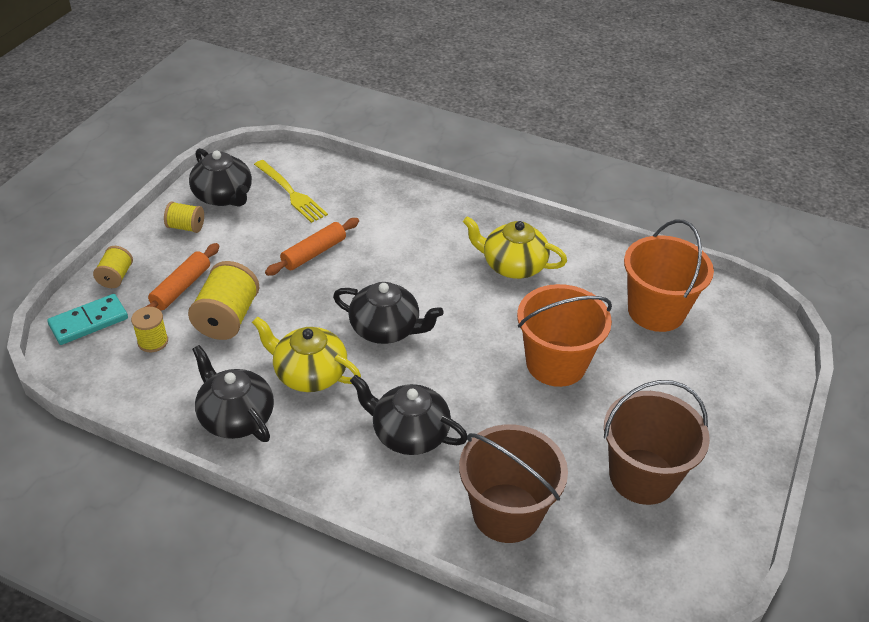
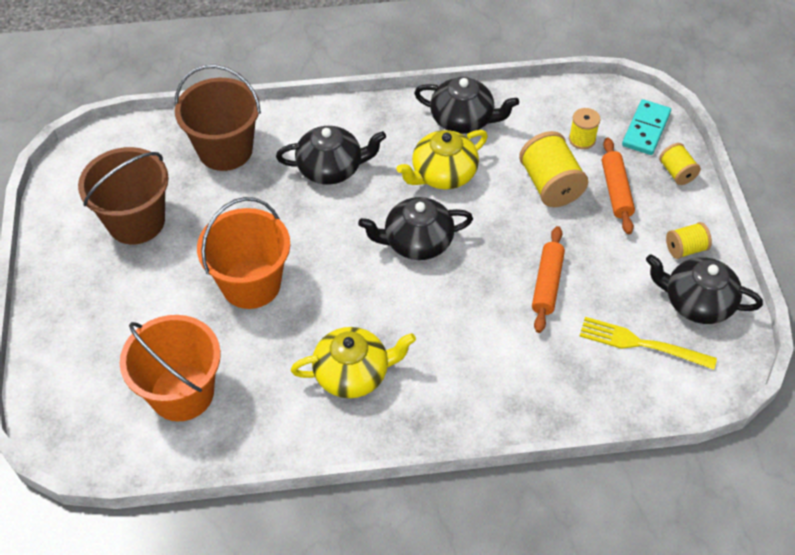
camera: 150 degrees right, 10 degrees up
yellow teapot [252,316,361,392] -> yellow teapot turned 150 degrees clockwise [396,130,488,189]

